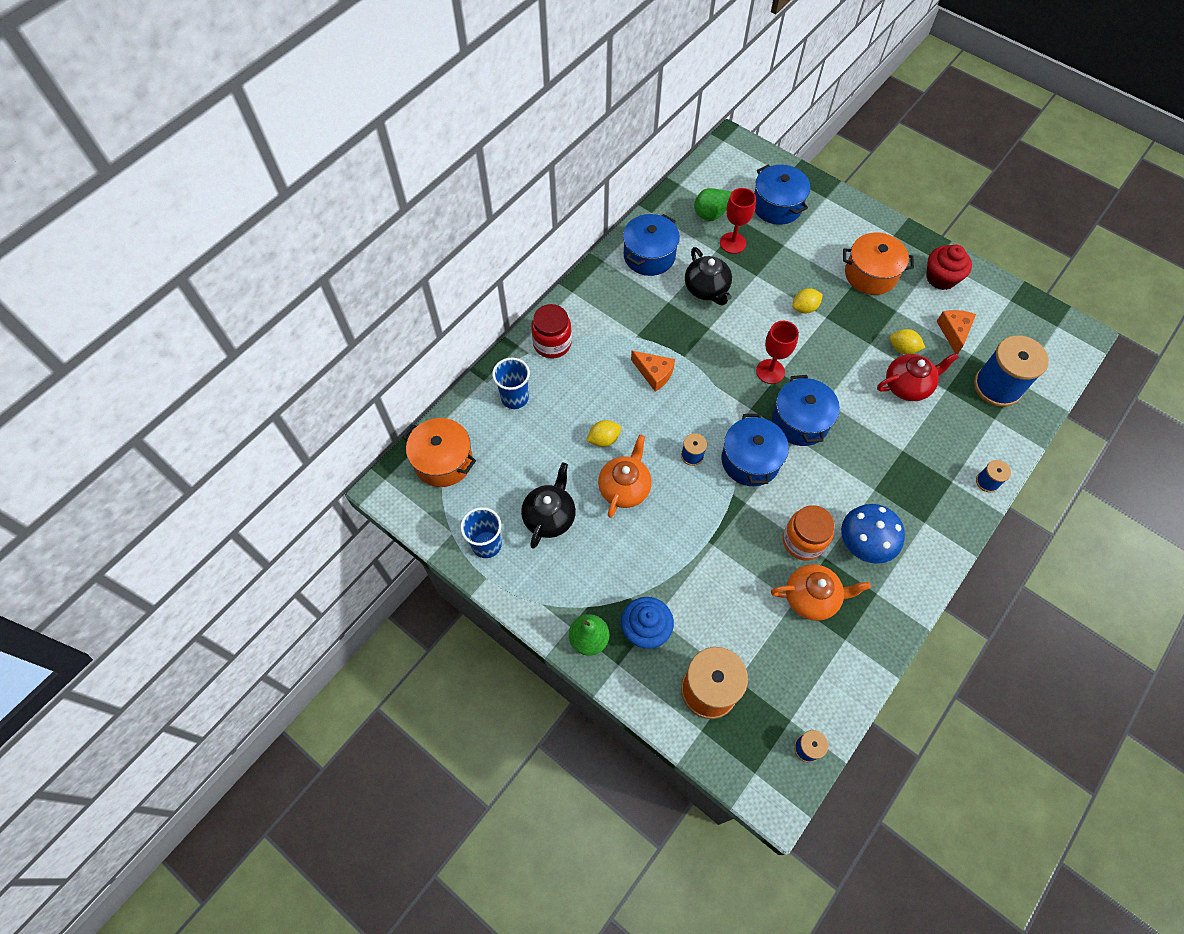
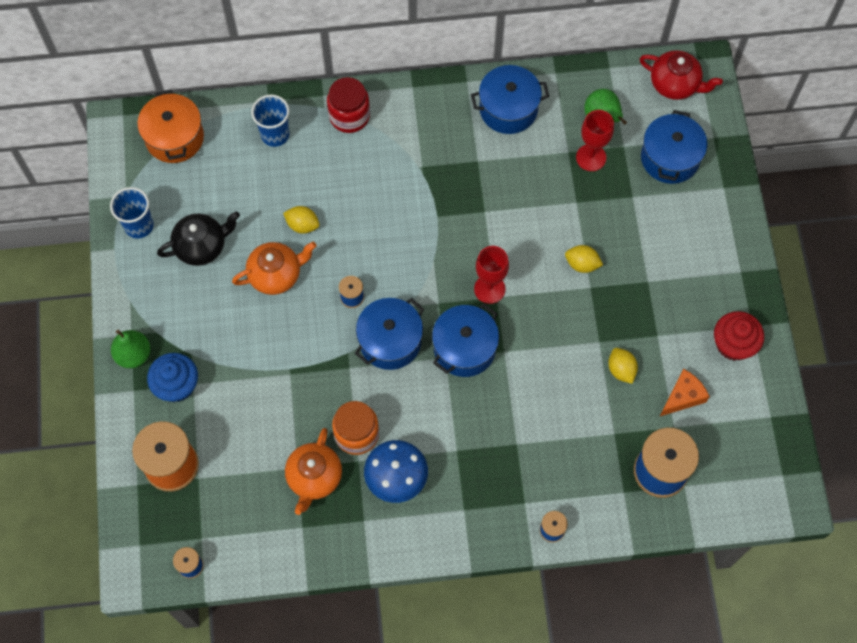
camera: 45 degrees right, 5 degrees up
orange cheese [631,351,675,392] -> none
black teapot [685,247,732,306] -> none
orange teapot [771,564,871,621] -> orange teapot turned 60 degrees clockwise [285,428,342,515]
orange pot [843,233,914,295] -> none
red teapot [877,353,959,401] -> red teapot moved to [640,50,723,100]

